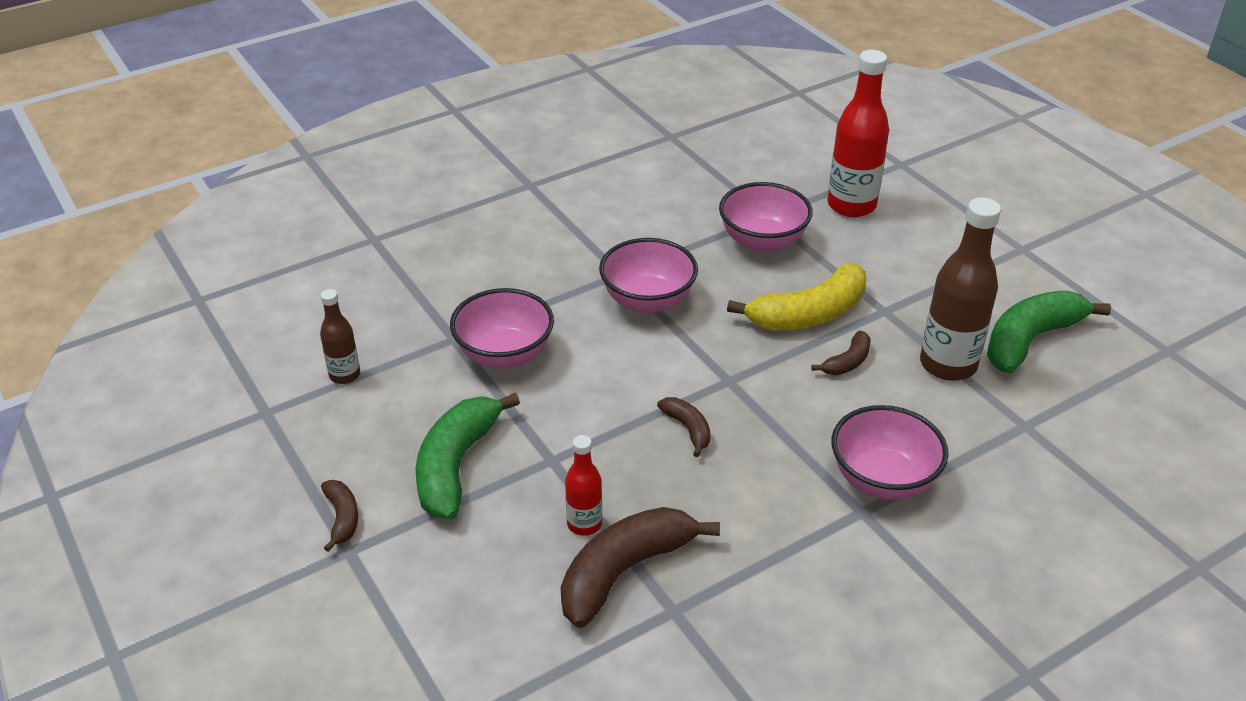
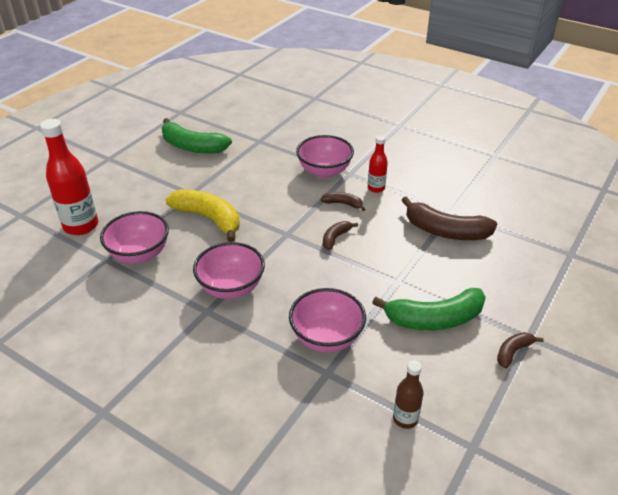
camera: 115 degrees left, 0 degrees up
red bottle [565,435,602,536] -> red bottle moved to [368,135,388,193]
brown banana [811,331,871,375] -> brown banana moved to [321,192,365,211]
brown bottle [920,198,1001,381] -> none

